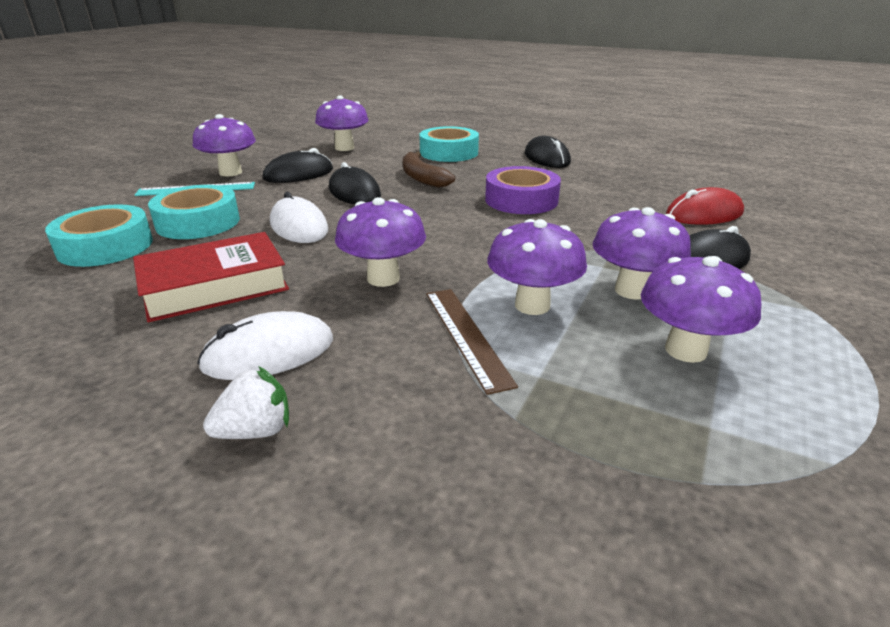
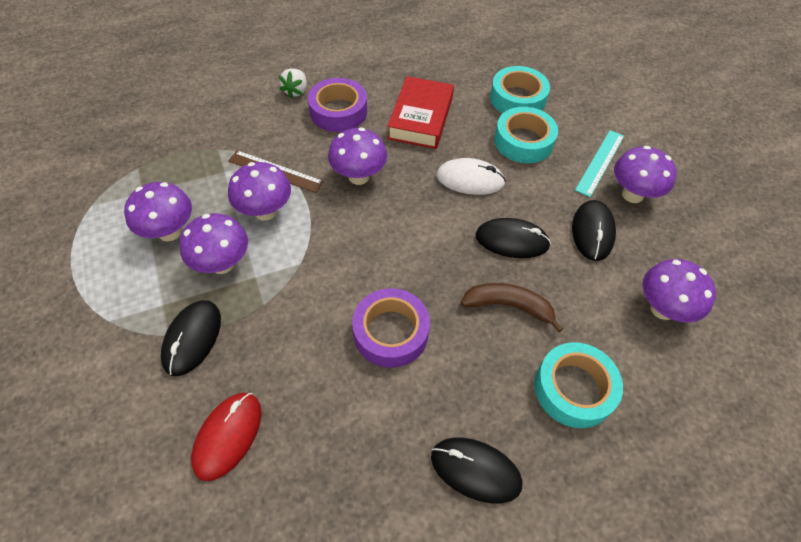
camera: 130 degrees right, 25 degrees up
white mouse [197,311,333,380] -> purple tape [308,78,367,132]

